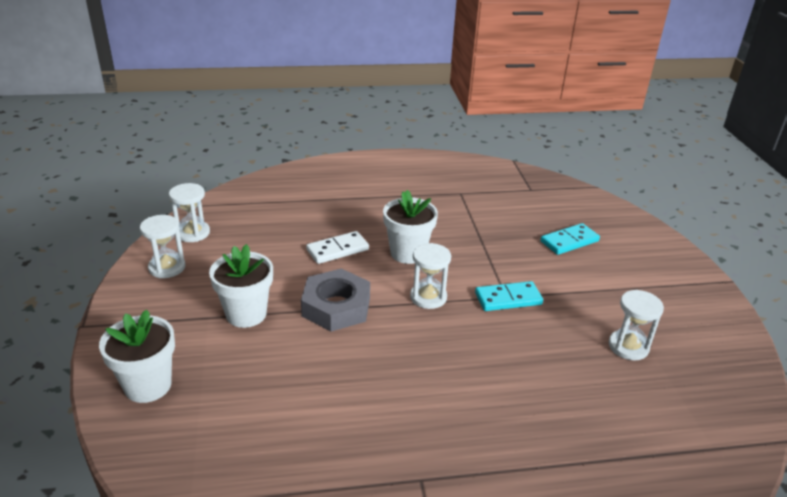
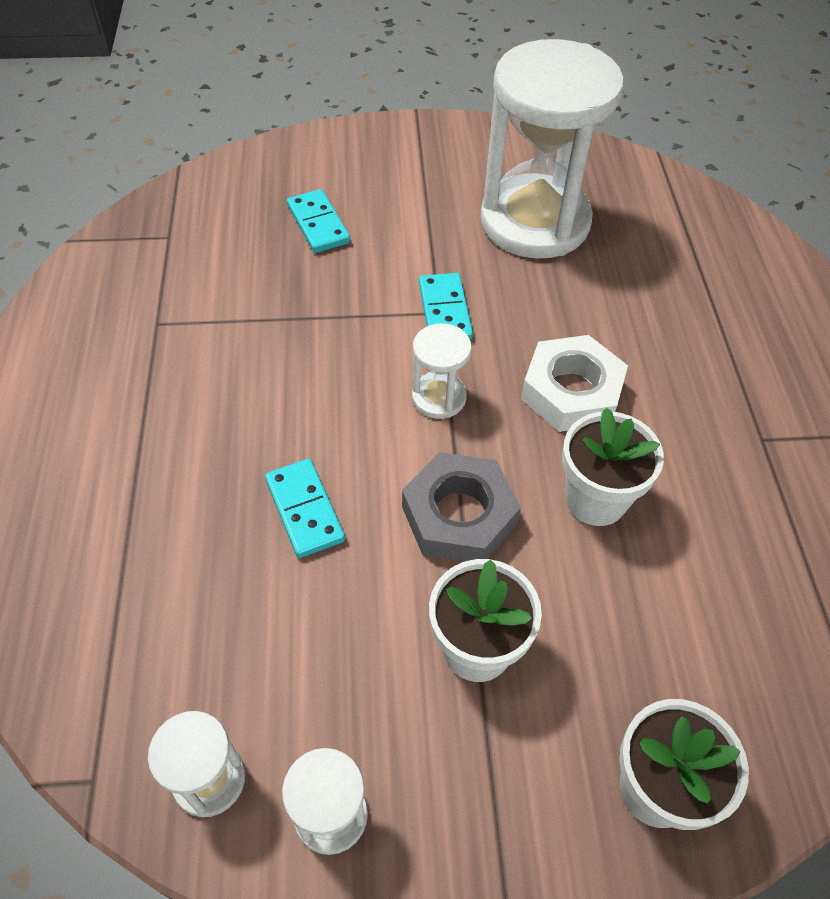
camera: 85 degrees left, 20 degrees up
white domino [306,231,369,264] -> turquoise domino [265,459,345,558]
white flower pot [383,190,438,264] -> white flower pot moved to [562,408,664,526]
white hourglass [609,290,664,361] -> white hourglass [481,39,624,259], size x2.36
none -> white nut [521,335,628,432]

